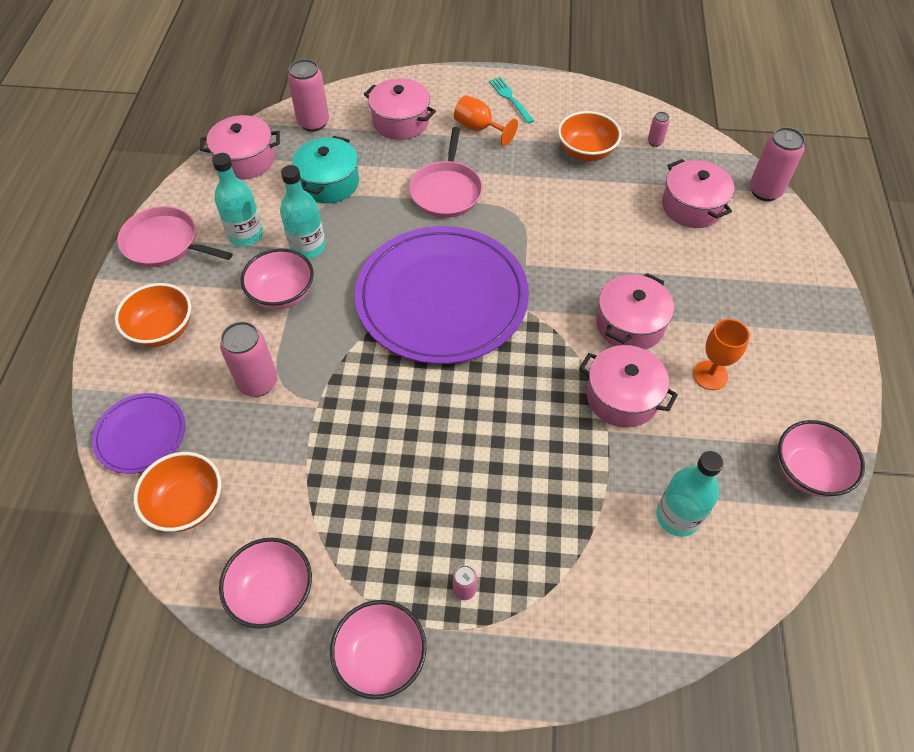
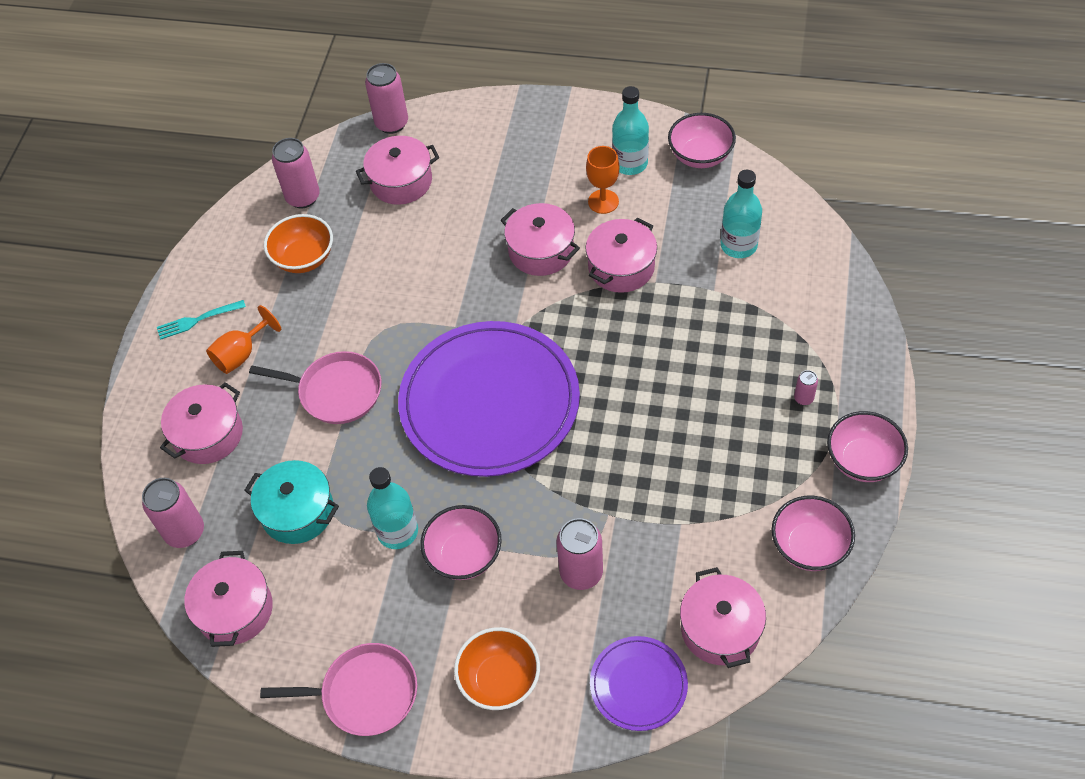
camera: 80 degrees left, 0 degrees up
pink pan [117,206,233,267] -> pink pan turned 120 degrees counterclockwise [260,643,417,736]
orange bowl [133,452,221,532] -> pink pot [680,567,766,668]
turquoise bottle [212,153,263,247] -> turquoise bottle moved to [612,86,649,175]
pink can [648,112,670,147] -> pink can [272,138,320,208], size x2.03

